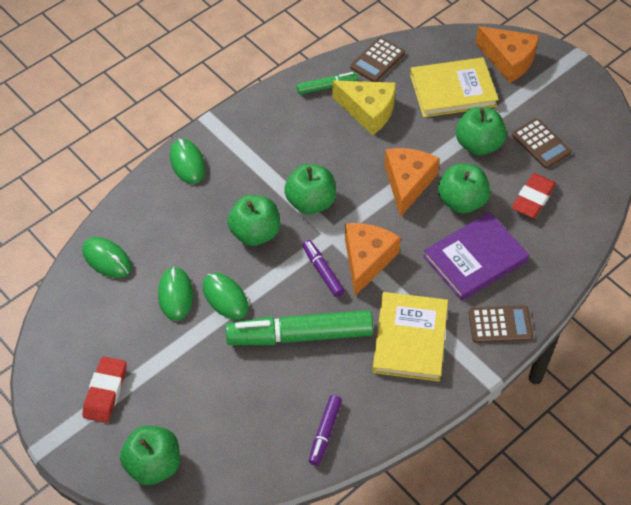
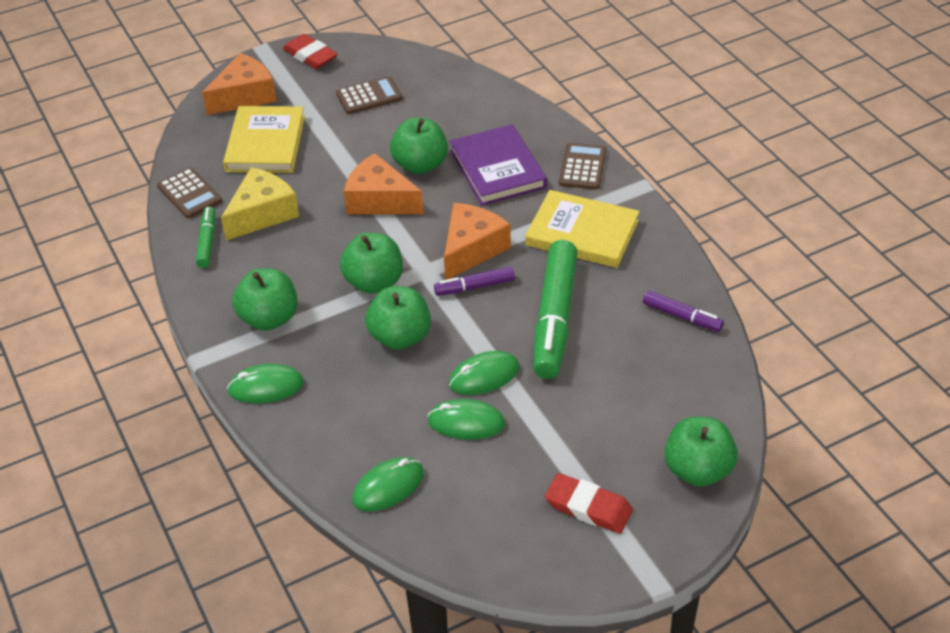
camera: 75 degrees left, 10 degrees down
orange cheese [345,223,401,296] -> orange cheese turned 90 degrees clockwise [444,203,511,280]
green apple [456,107,507,156] -> green apple moved to [232,268,298,331]
red eraser [512,173,556,218] -> red eraser moved to [283,34,338,69]

